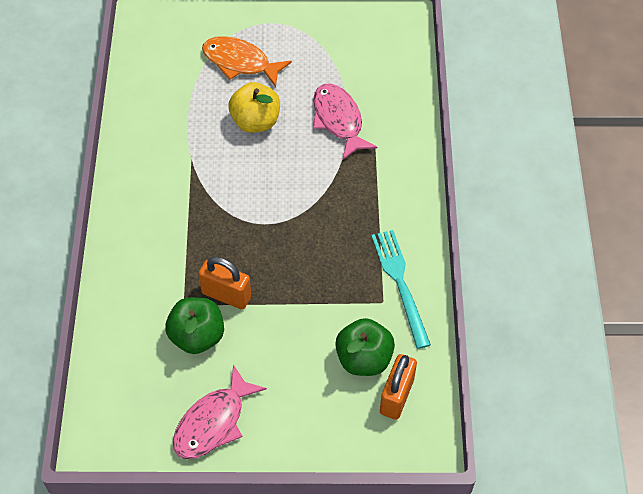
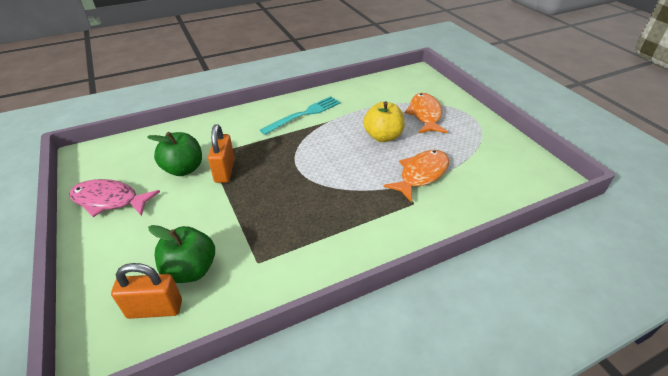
camera: 65 degrees right, 15 degrees down
pink fish [313,83,377,159] -> orange fish [383,150,449,202]
turquoise fork [371,230,431,349] -> turquoise fork moved to [260,96,341,135]

